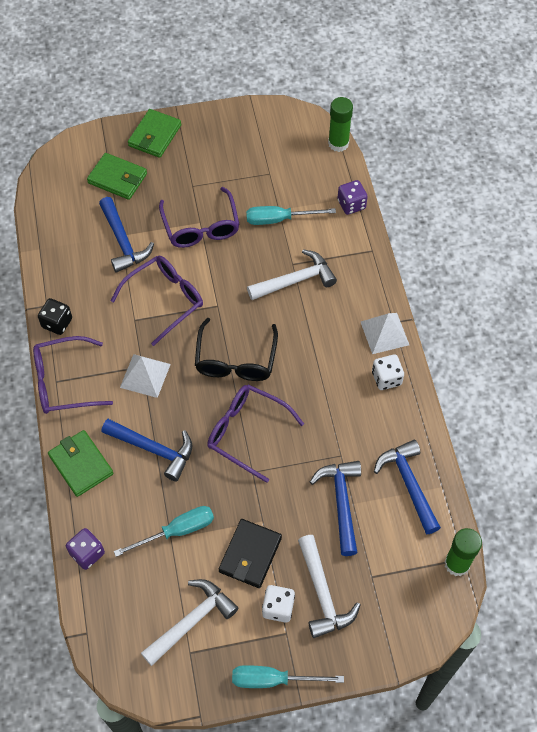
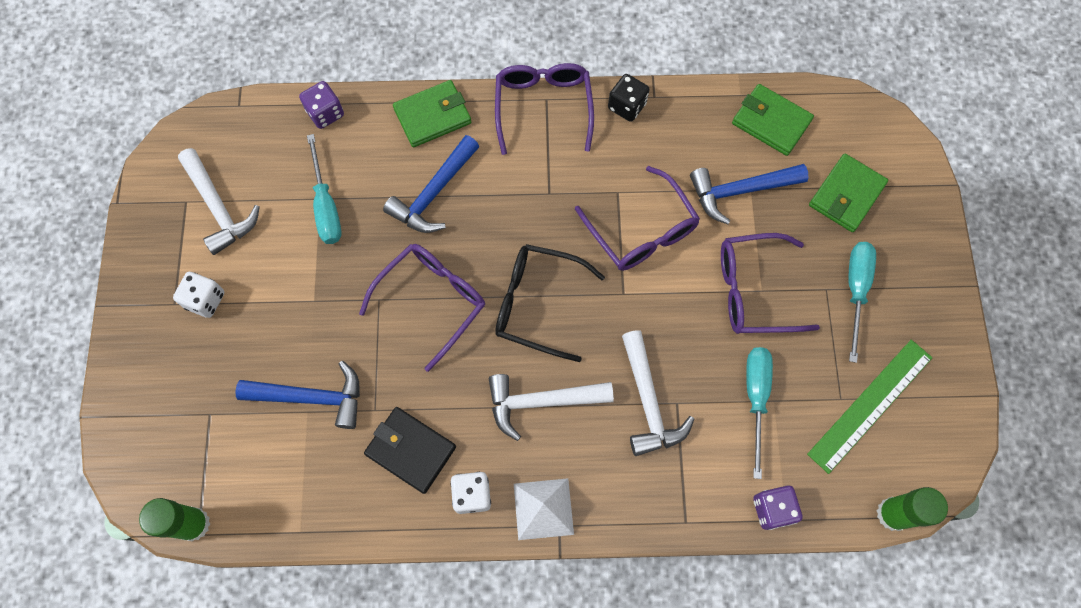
camera: 100 degrees right, 10 degrees up
white pyramid [120,354,171,398] -> none
green wallet [128,109,181,158] -> green wallet moved to [732,84,814,156]
black wallet [219,519,282,588] -> black wallet moved to [364,407,456,494]
turquoise screwdriver [232,665,344,688] -> turquoise screwdriver moved to [848,242,876,363]
white hammer [298,535,360,638] -> white hammer moved to [489,374,614,441]
blue hammer [374,440,441,534] -> none
none -> green ruler [807,340,932,474]

